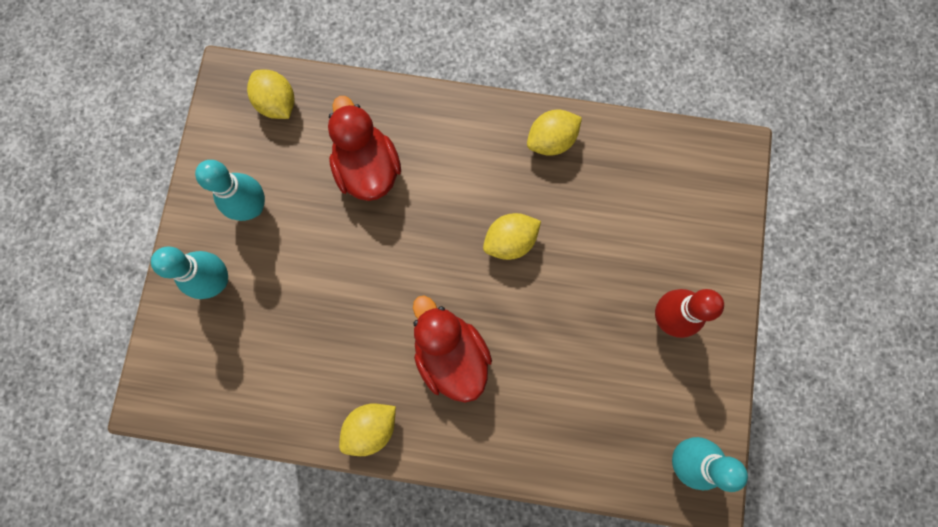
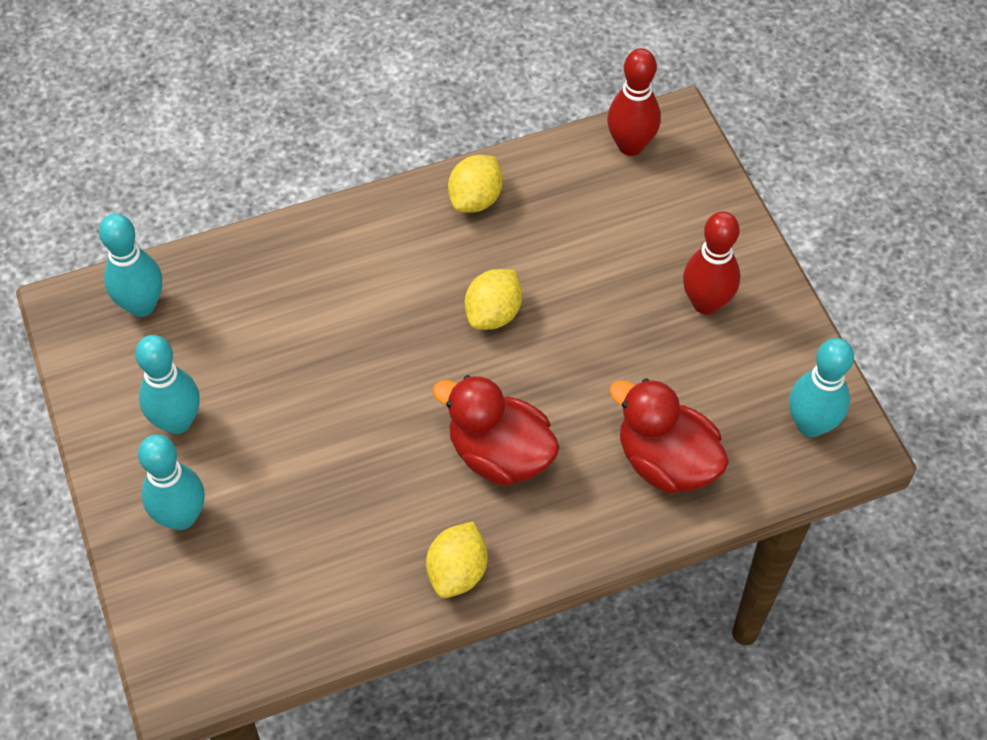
camera: 30 degrees left, 20 degrees down
yellow lemon [247,69,294,119] -> turquoise bowling pin [99,214,162,317]
red duck [328,96,401,201] -> red duck moved to [609,378,729,494]
none -> red bowling pin [607,48,661,156]

